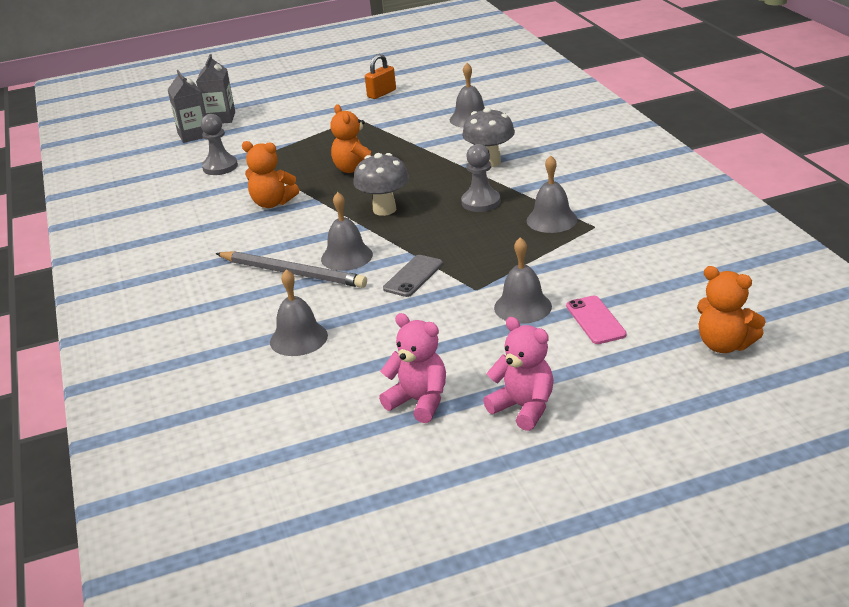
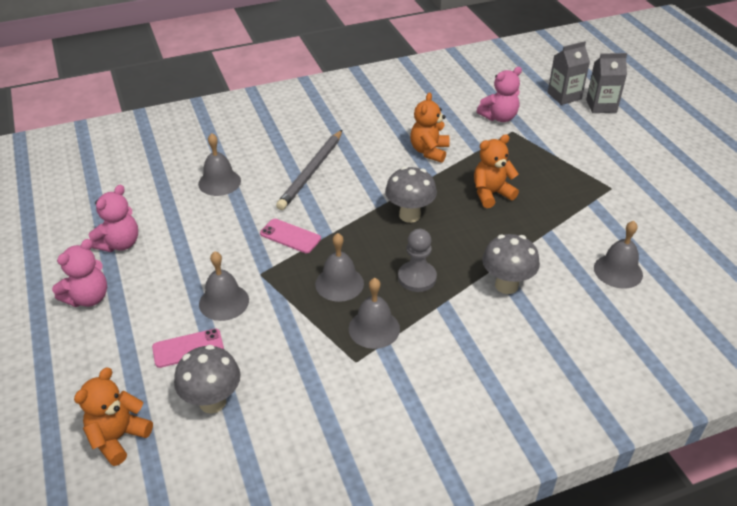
camera: 85 degrees right, 10 degrees up
grey pawn [201,114,238,175] -> pink teddy bear [477,67,522,122]
grey bell [321,192,373,271] -> grey bell moved to [315,233,364,302]
orange padlock [365,54,396,99] -> none
grey phone [383,255,443,297] -> pink phone [260,219,321,253]
none -> grey mushroom [174,345,241,414]

